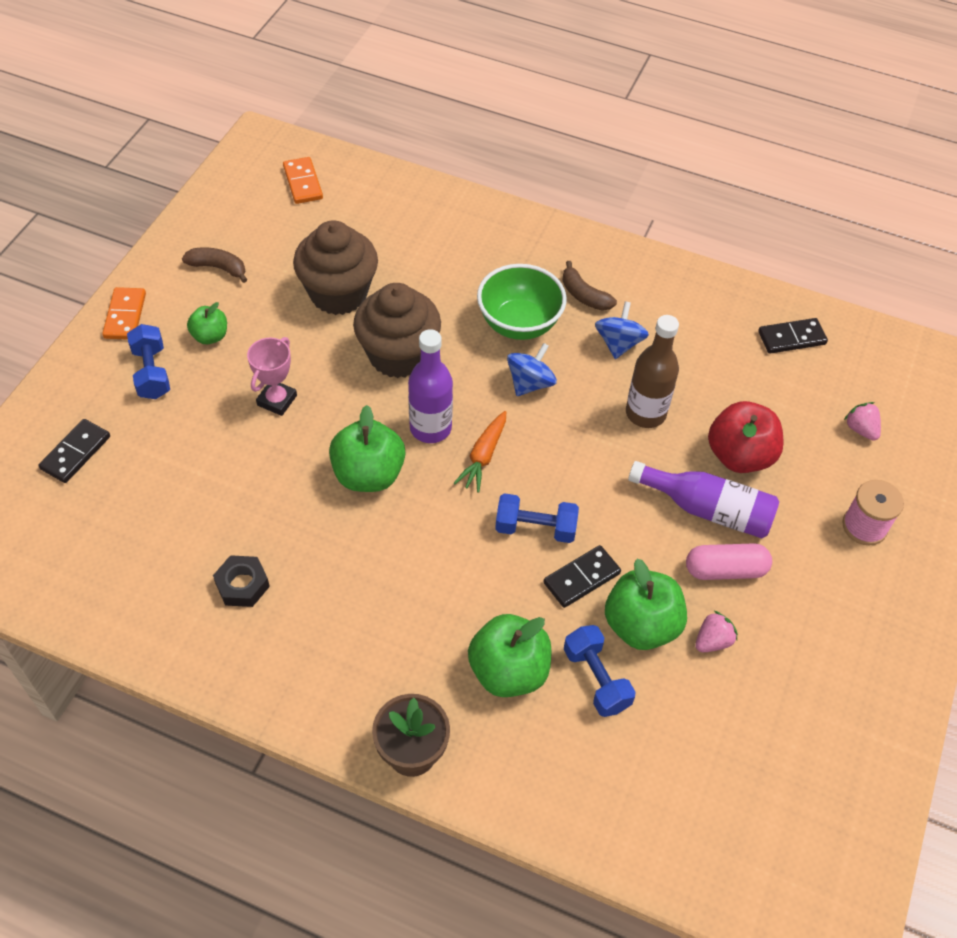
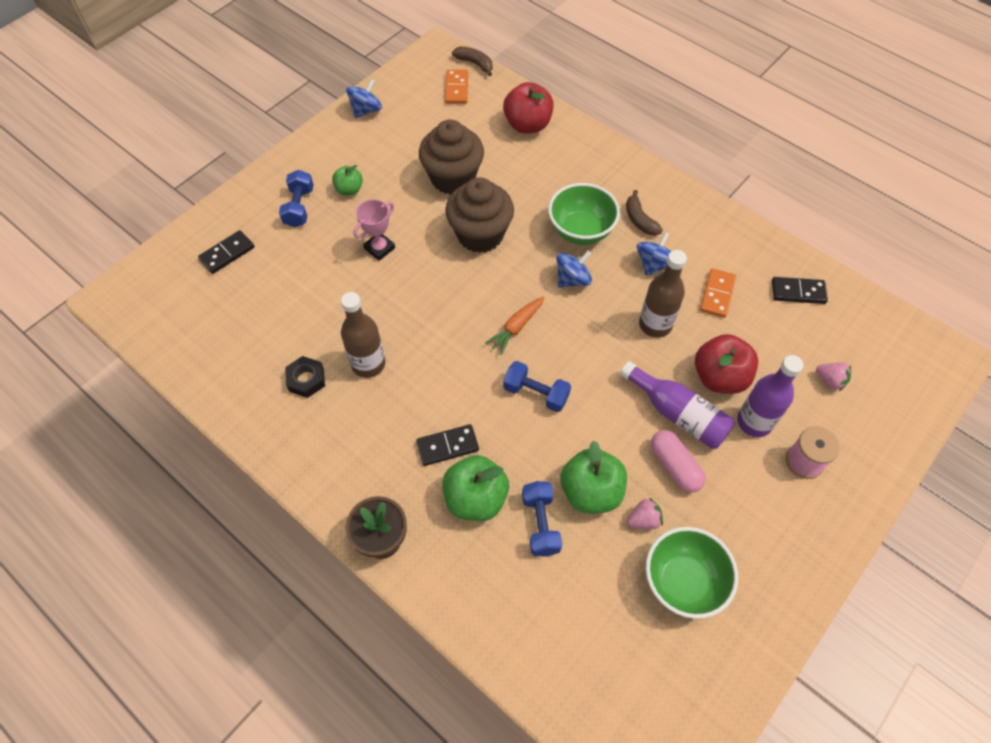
camera: 20 degrees right, 5 degrees up
orange domino [102,287,146,340] -> orange domino moved to [700,268,736,318]
brown banana [182,248,247,283] -> brown banana moved to [452,46,493,76]
green apple [329,405,405,492] -> none
purple bottle [408,329,453,443] -> purple bottle moved to [737,355,803,437]
black domino [543,545,621,608] -> black domino moved to [416,424,479,466]
pink capsule [686,543,772,580] -> pink capsule turned 45 degrees clockwise [651,430,706,493]
pink strawberry [844,402,881,441] -> pink strawberry turned 135 degrees clockwise [816,362,851,391]
none -> brown bottle [341,292,385,378]
none -> blue spinning top [346,79,382,118]
none -> red apple [503,82,554,133]
none -> green bowl [646,527,738,619]

